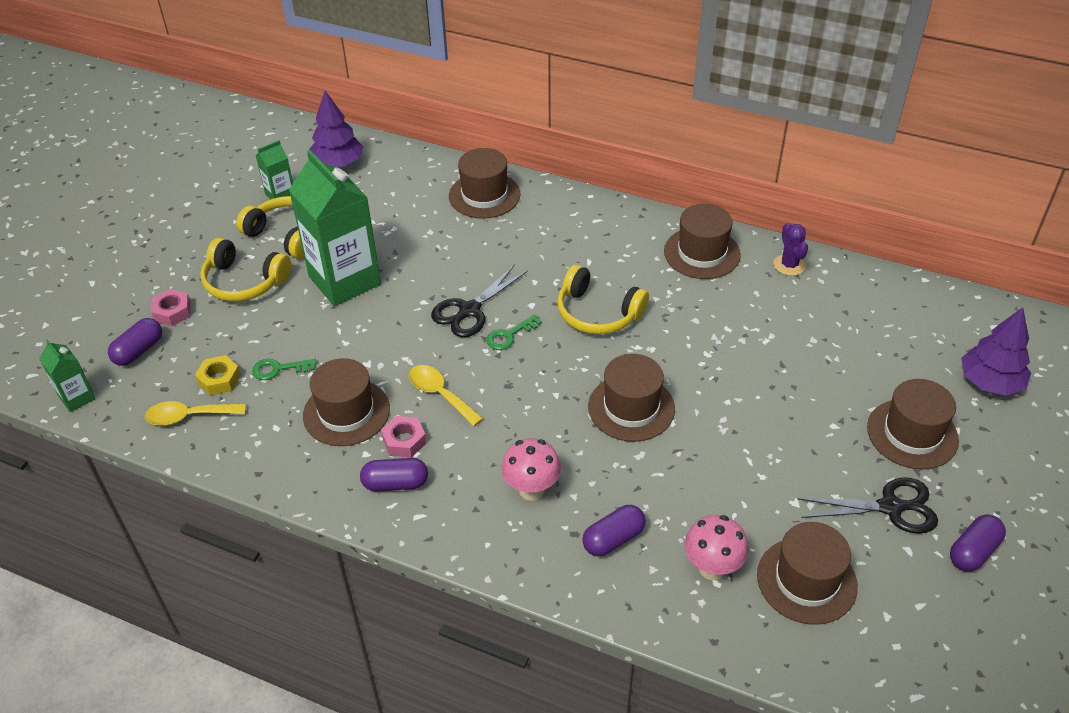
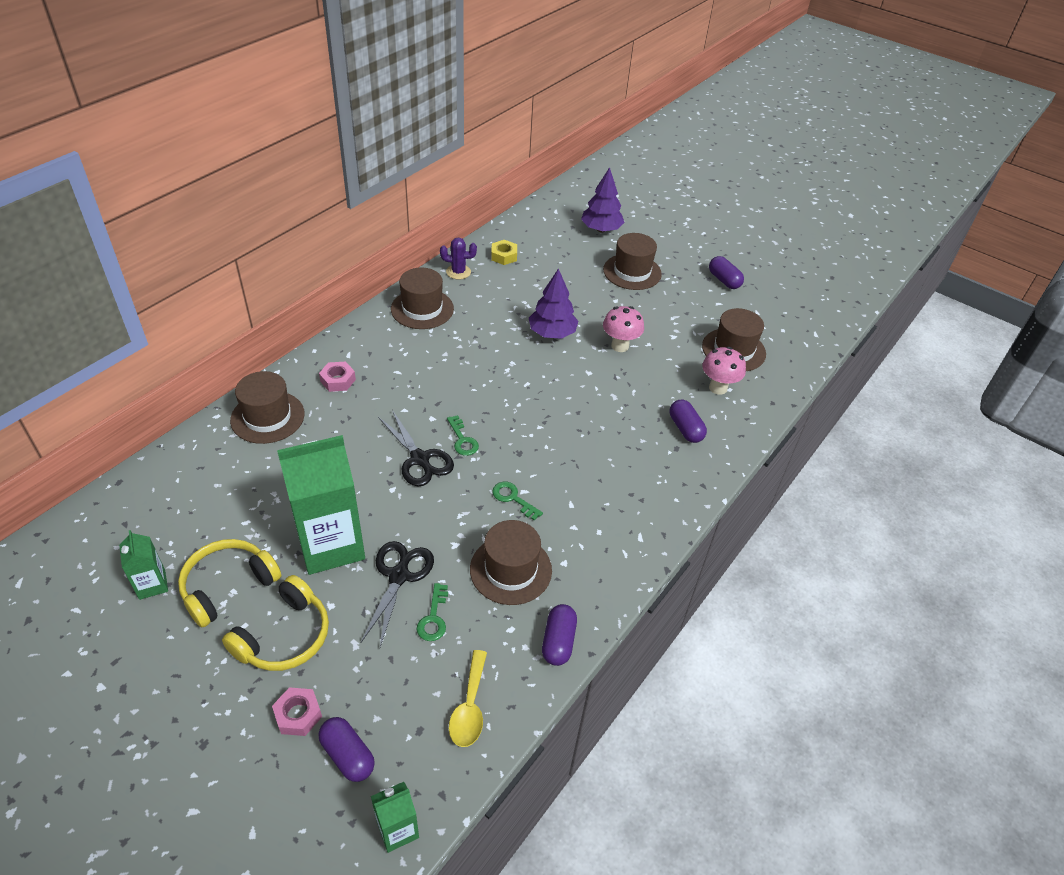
camera: 80 degrees left, 0 degrees up
yellow nut [195,355,241,396] -> yellow nut moved to [491,240,517,265]
purple tree [309,91,363,167] -> purple tree moved to [529,268,578,339]
purple capsule [360,458,428,491] -> purple capsule moved to [542,604,577,666]
pink nut [381,416,427,458] -> pink nut moved to [319,362,356,392]
yellow spoon [409,365,484,426] -> green key [492,482,543,521]
pink mushroom [501,438,561,501] -> pink mushroom moved to [603,306,644,352]
yellow headphones [557,265,649,335] -> none
brown hat [588,354,675,442] -> none
black scissors [798,477,938,534] -> black scissors moved to [361,541,434,647]

